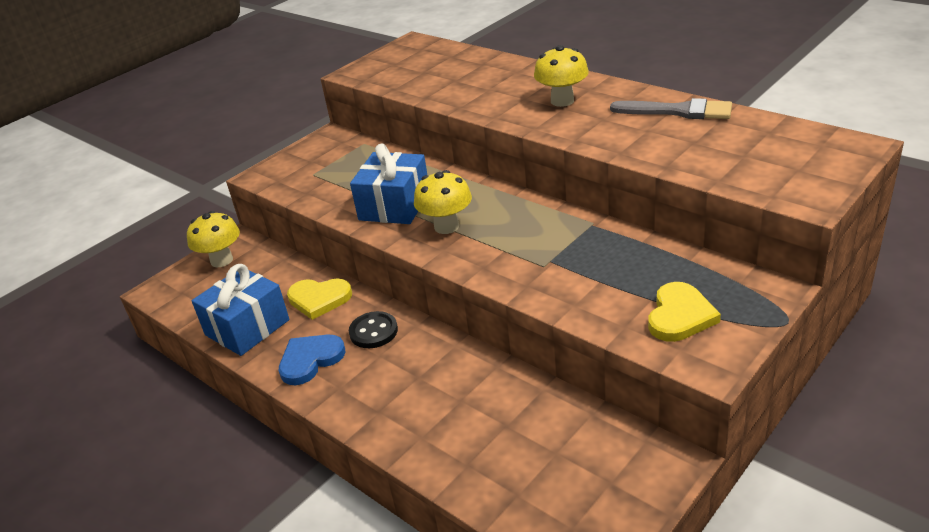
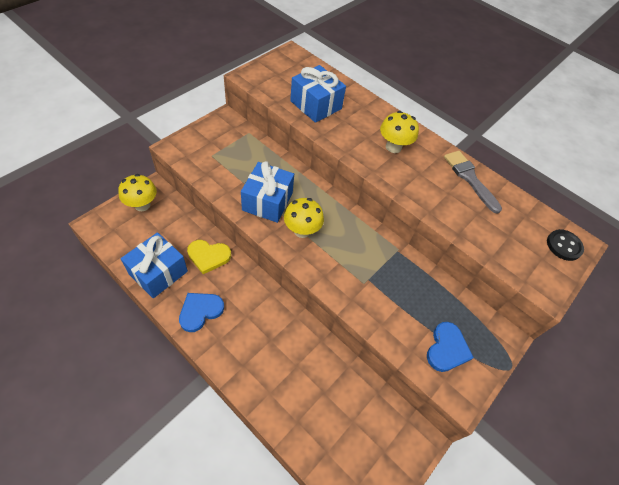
camera: 10 degrees left, 20 degrees up
black button [349,311,398,348] -> black button moved to [547,229,584,261]
grey brush [610,98,732,119] -> grey brush turned 135 degrees counterclockwise [444,151,502,214]
yellow heart [648,282,721,342] -> blue heart [427,322,474,372]
none -> blue gift [290,65,346,123]

